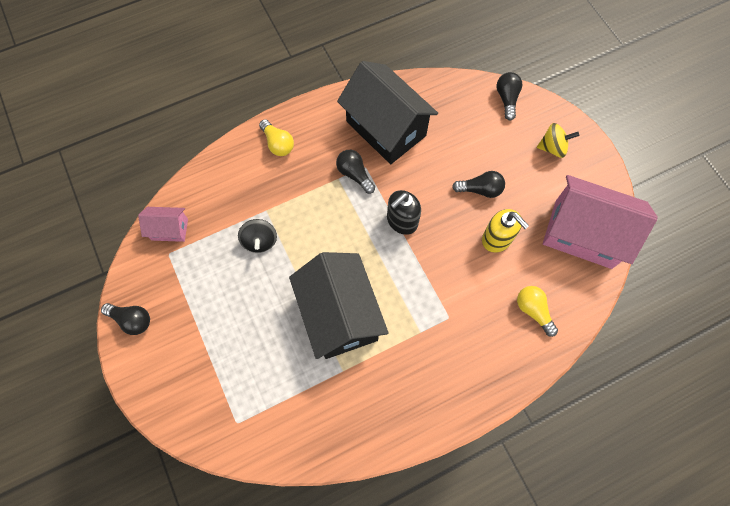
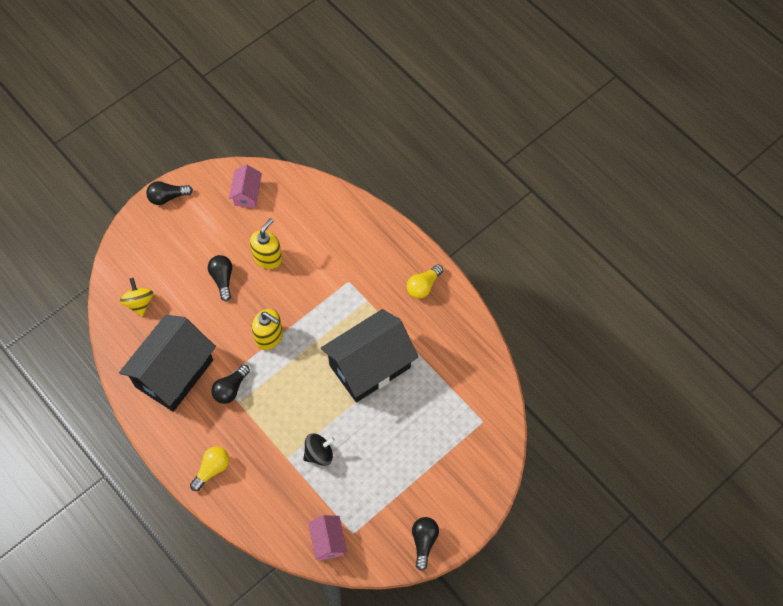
camera: 105 degrees left, 5 degrees down
black soap dispenser [387,190,421,235] -> yellow soap dispenser [252,309,283,350]
black light bulb [497,72,522,121] -> black light bulb moved to [146,181,193,205]
yellow light bulb [517,286,558,337] -> yellow light bulb moved to [407,264,443,299]
yellow spinning top [537,123,579,158] -> yellow spinning top moved to [120,278,154,317]
pink house [543,175,658,269] -> pink house [229,165,262,208], size x0.48

